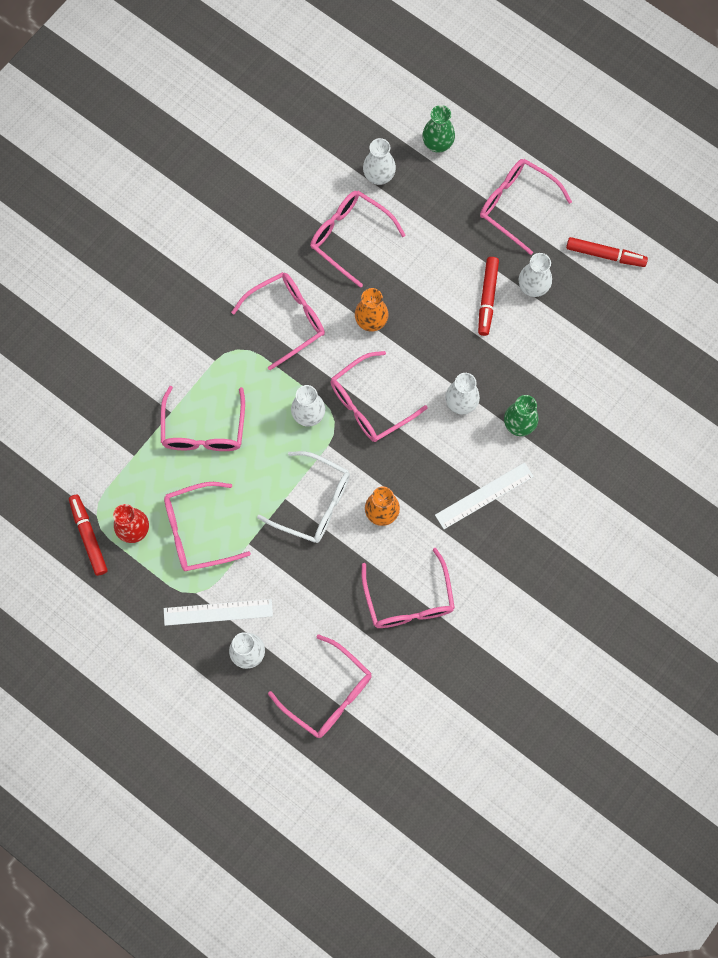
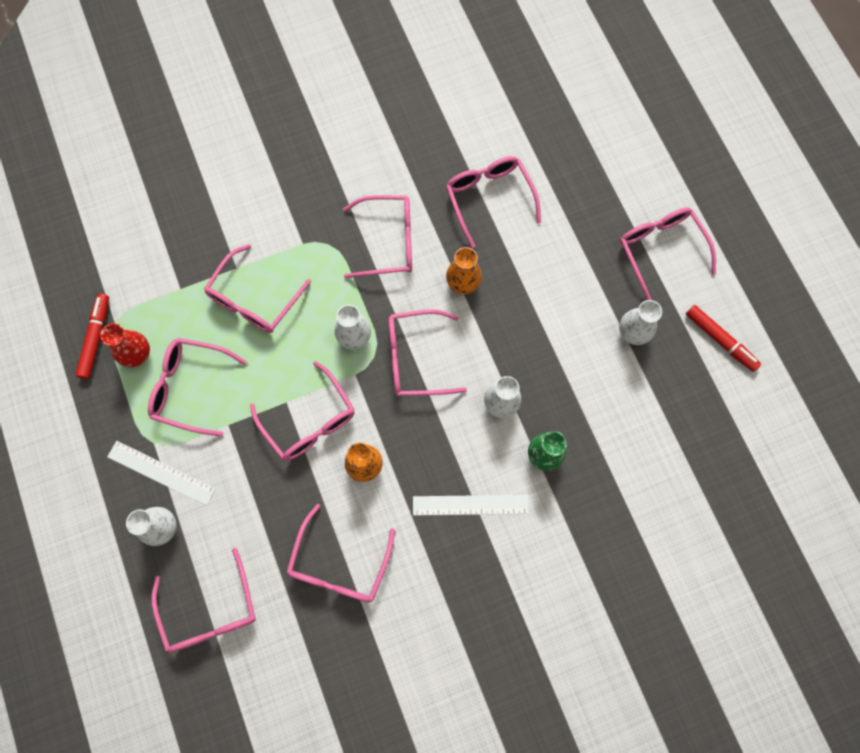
camera: 30 degrees right, 0 degrees up
white glasses [257,451,350,543] -> pink glasses [250,361,355,461]
white vase [363,138,396,185] -> none
green vase [422,105,455,153] -> none
red marker [478,257,499,336] -> none

